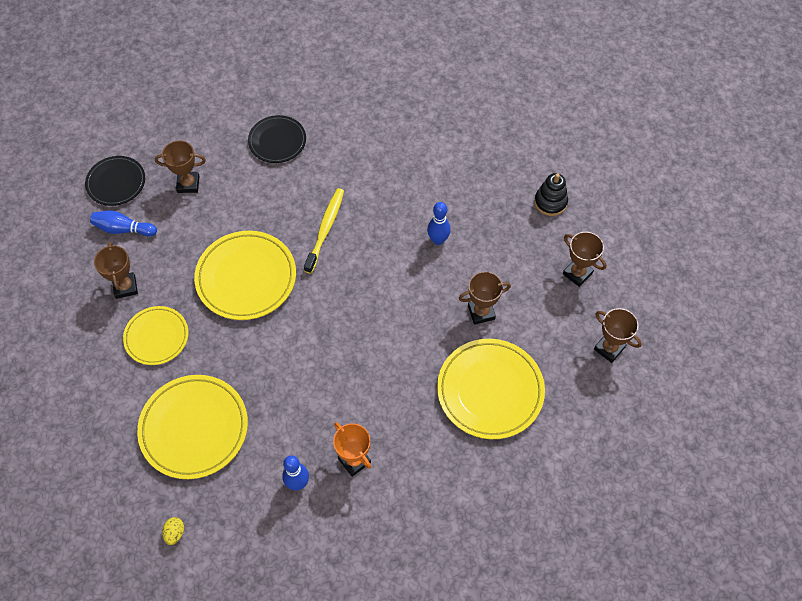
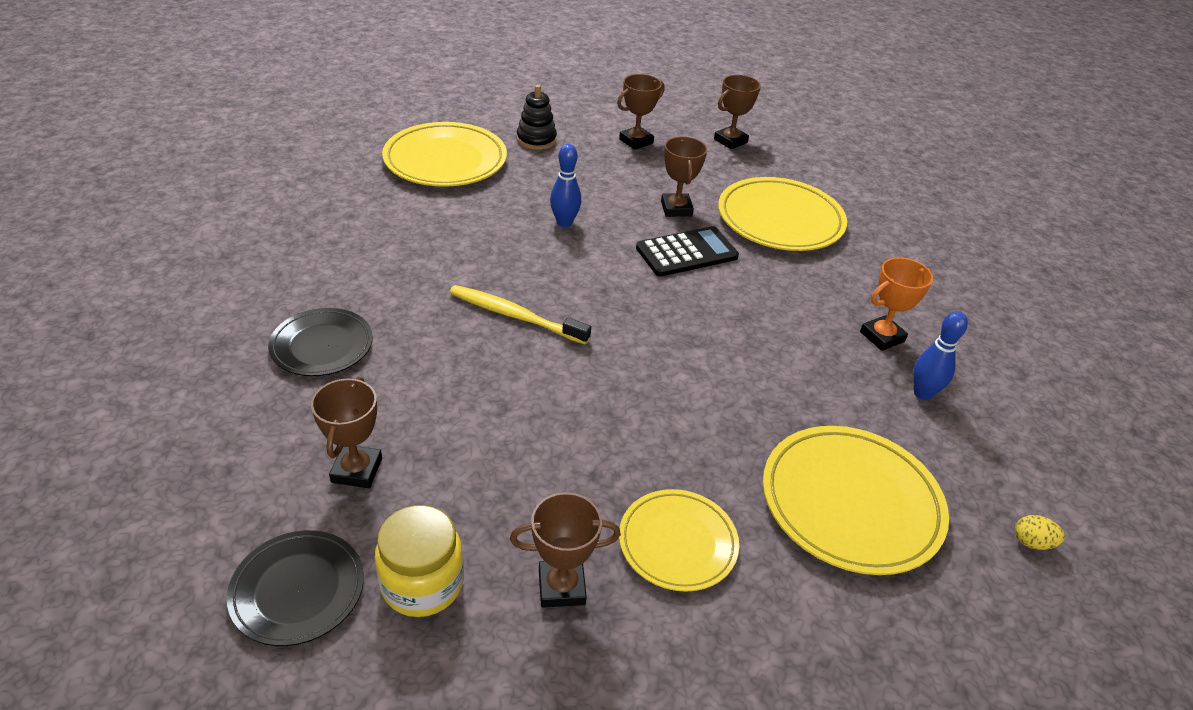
camera: 85 degrees left, 20 degrees down
blue bowling pin [90,210,157,237] -> yellow jar [375,505,464,617]
yellow plate [194,231,296,320] -> yellow plate moved to [382,122,507,187]
none -> black calculator [636,226,739,277]

